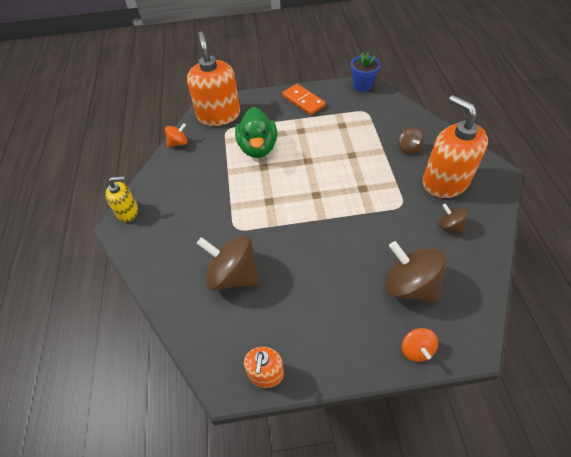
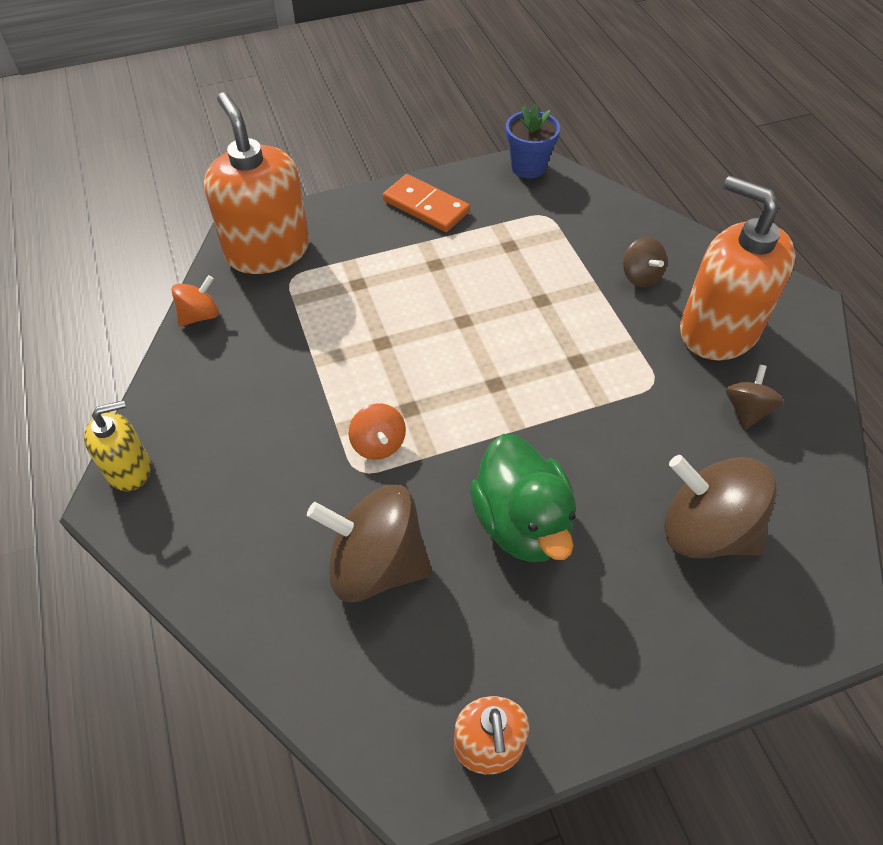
camera: 15 degrees left, 0 degrees up
green duck [235,107,277,158] -> green duck moved to [470,434,576,562]
orange spinning top [402,328,438,362] -> orange spinning top moved to [349,403,406,460]
brown spinning top [439,204,468,234] -> brown spinning top turned 75 degrees clockwise [726,365,784,429]

